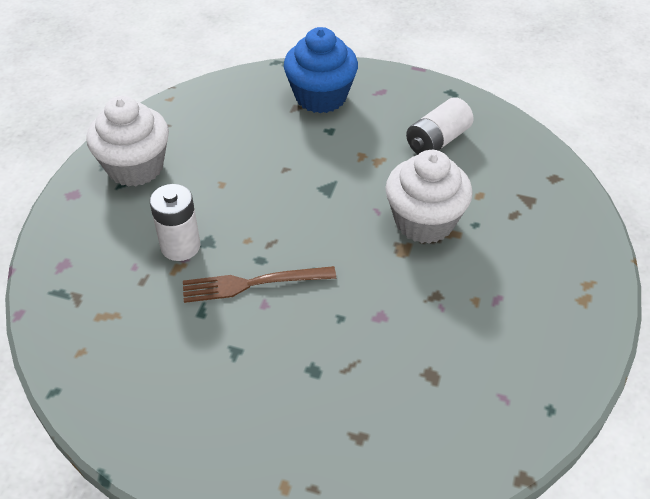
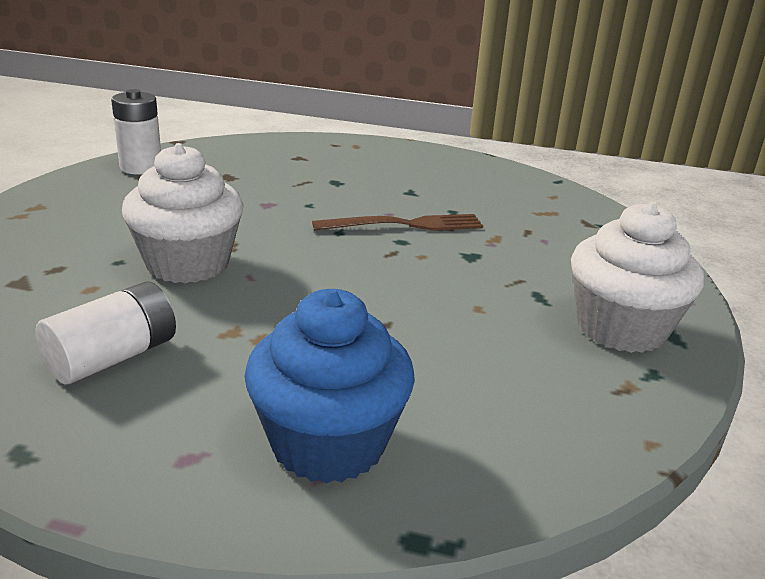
camera: 175 degrees right, 20 degrees down
white battery [150,184,200,261] -> white battery moved to [111,89,161,175]

